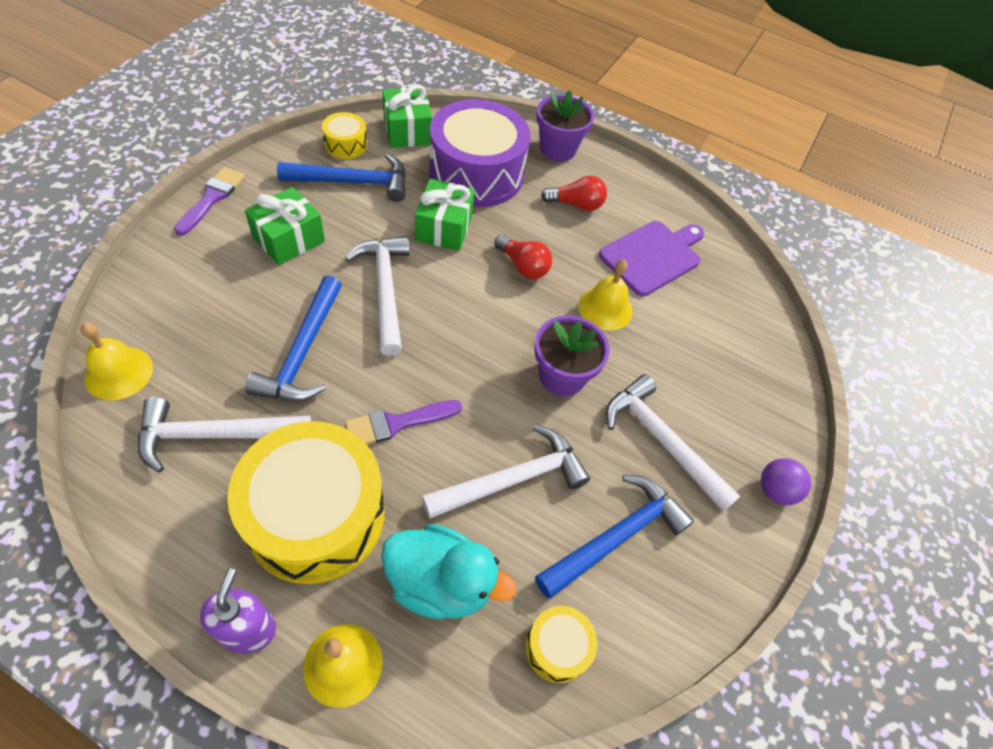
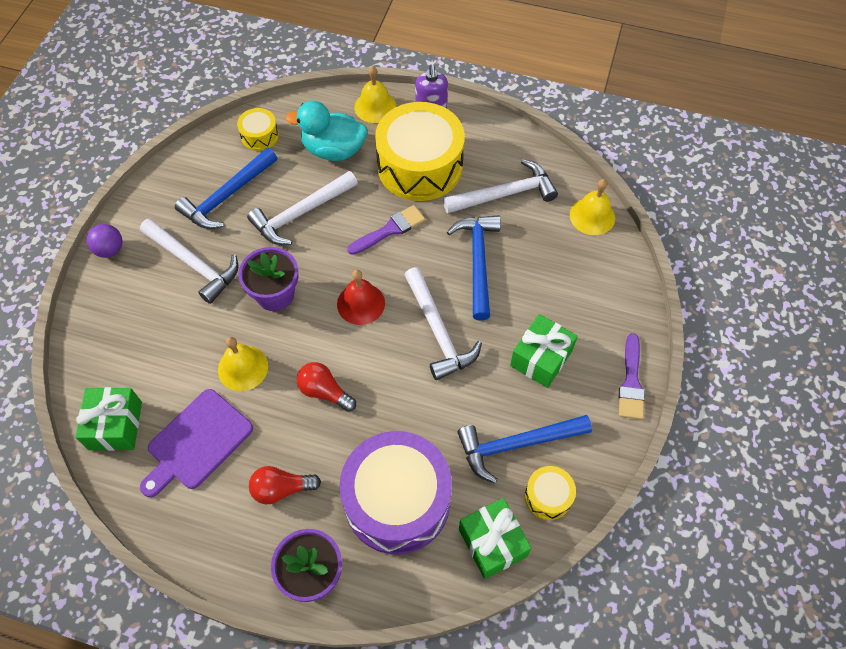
camera: 175 degrees right, 5 degrees up
green gift [415,179,475,251] -> green gift moved to [75,387,142,451]
none -> red bell [337,270,385,325]

